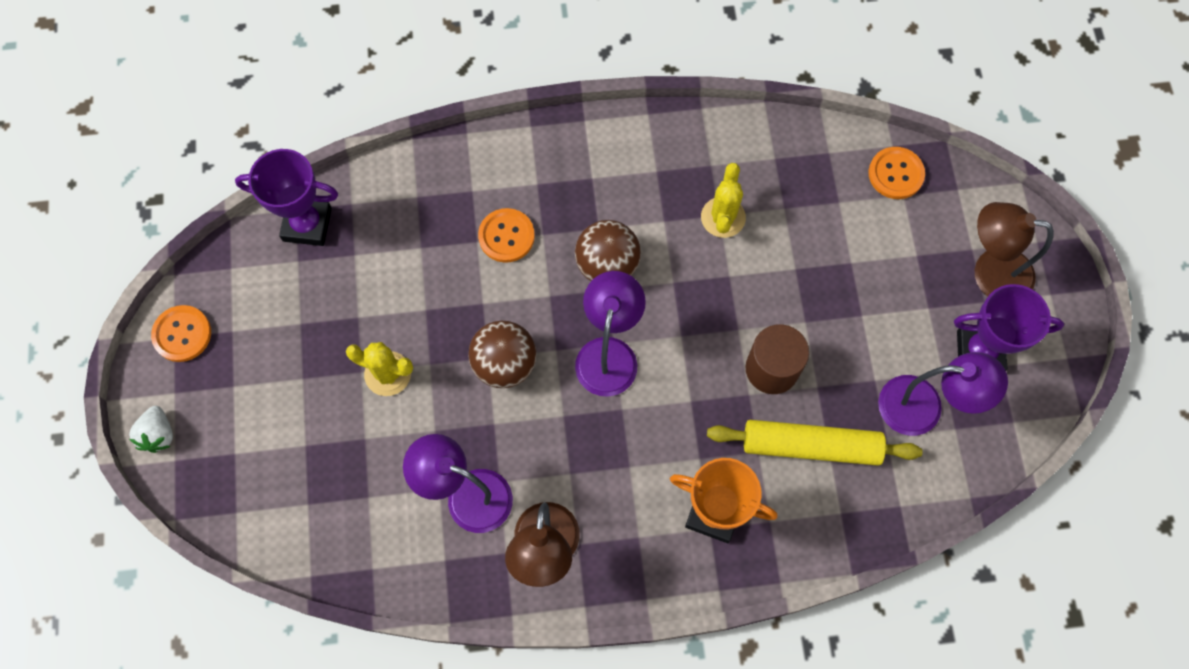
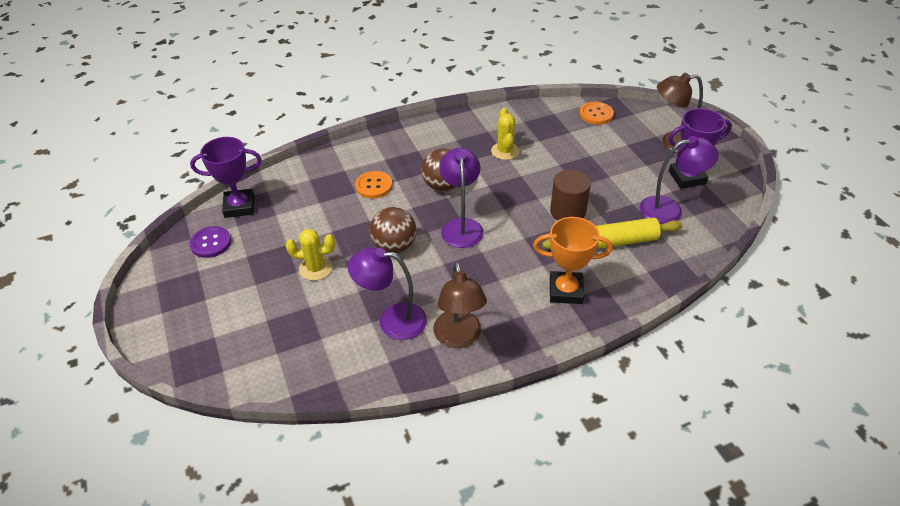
camera: 15 degrees left, 25 degrees down
white strawberry [129,406,173,453] -> none
orange button [151,305,211,362] -> none
none -> purple button [189,226,231,258]

